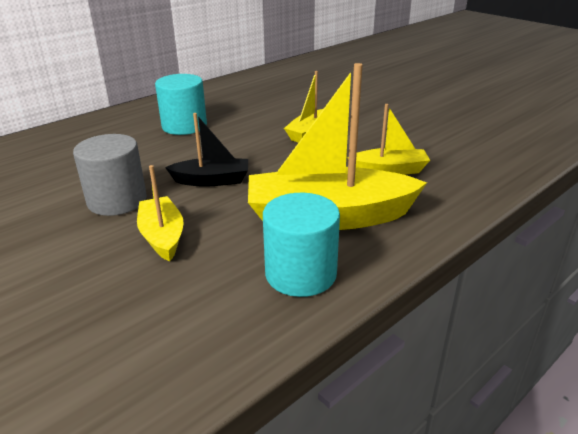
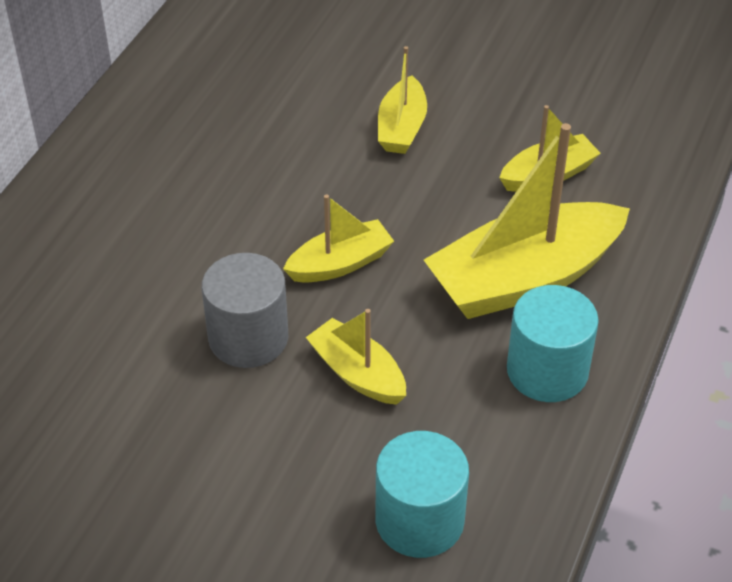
camera: 25 degrees left, 15 degrees up
turquoise cylinder [155,74,207,135] -> turquoise cylinder moved to [376,431,469,558]
black boat [165,113,248,187] -> yellow boat [283,194,394,283]

